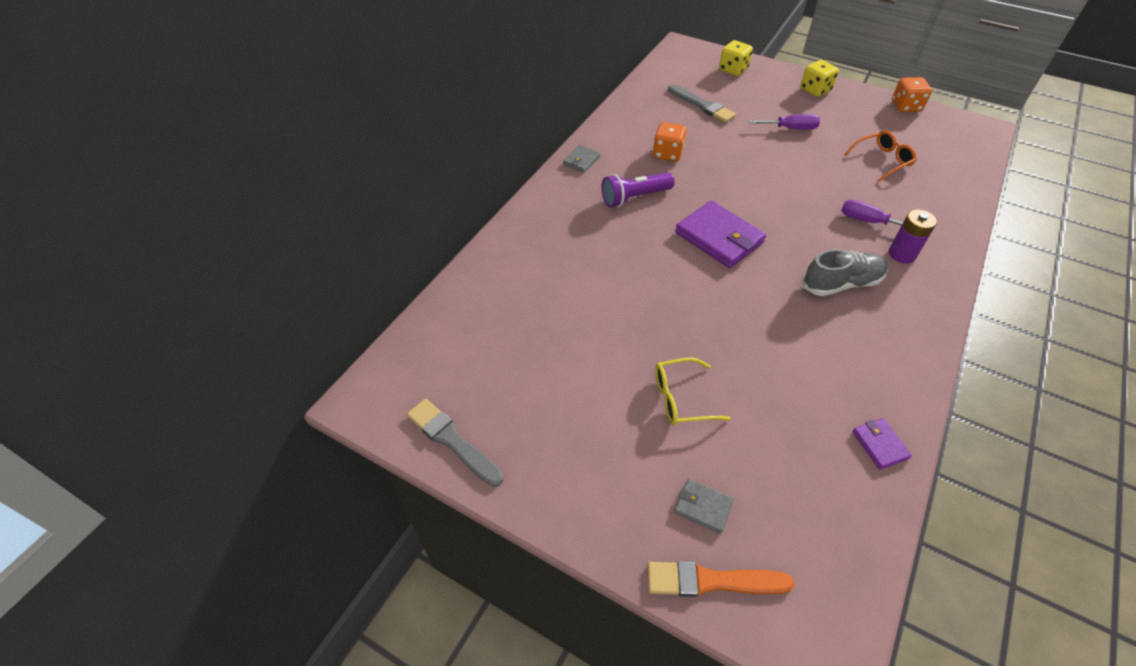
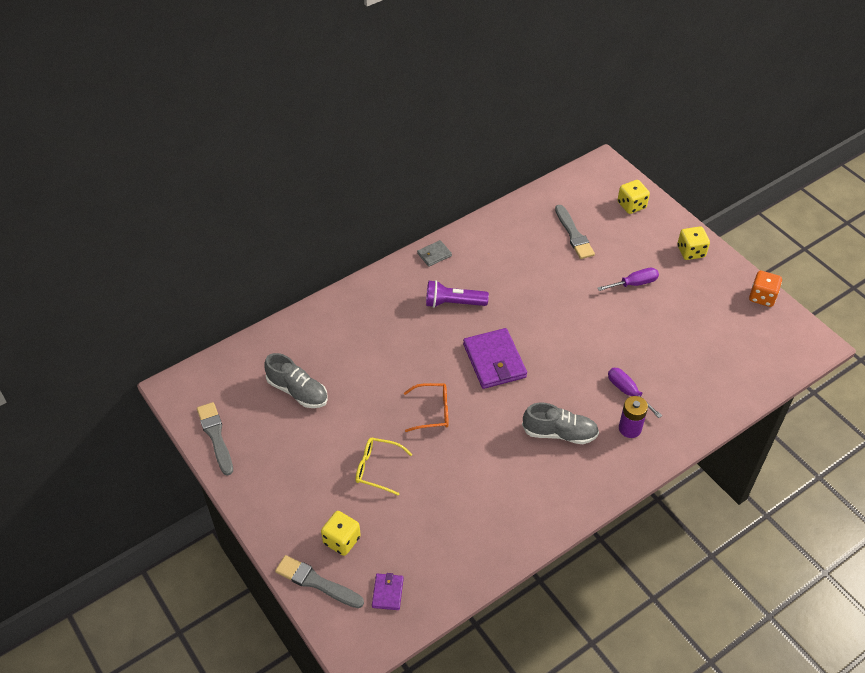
camera: 25 degrees right, 0 degrees up
orange brush [647,561,794,597] -> grey brush [275,555,364,608]
orange dice [653,122,687,162] -> none
grey wallet [674,479,734,534] -> yellow dice [321,511,361,556]
purple screwdriver [749,114,820,130] -> purple screwdriver turned 45 degrees counterclockwise [598,268,659,291]
orange glasses [844,130,917,182] -> orange glasses moved to [404,383,448,432]
purple wallet [852,418,912,470] -> purple wallet moved to [372,573,404,610]
none -> grey shoe [264,353,328,408]

